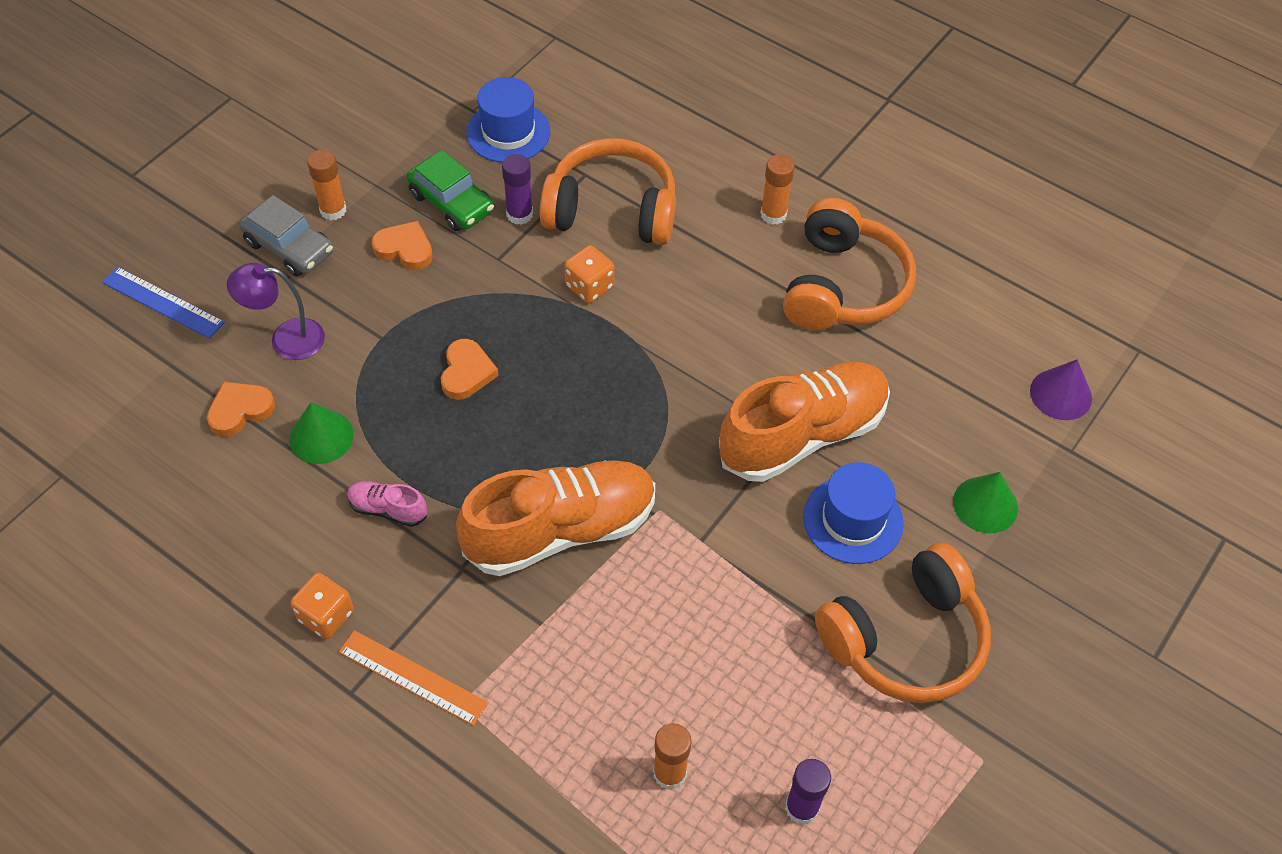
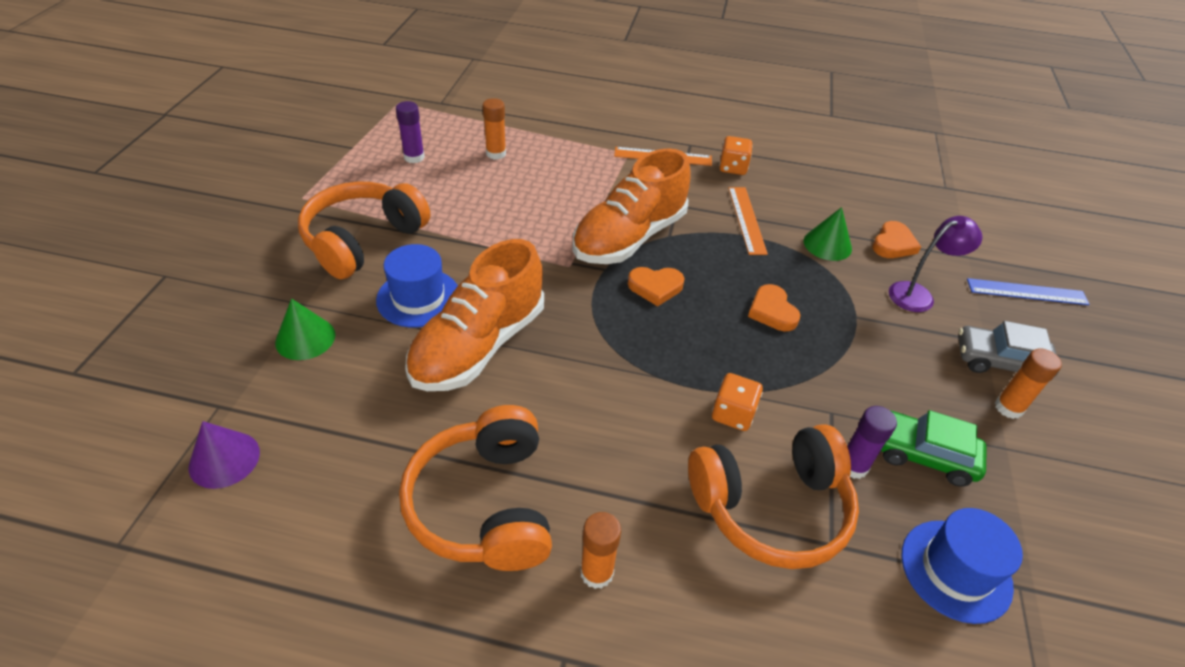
camera: 155 degrees right, 10 degrees down
pink shoe [347,481,427,527] -> orange ruler [728,187,768,255]
orange heart [372,221,433,270] -> orange heart moved to [628,267,685,306]

